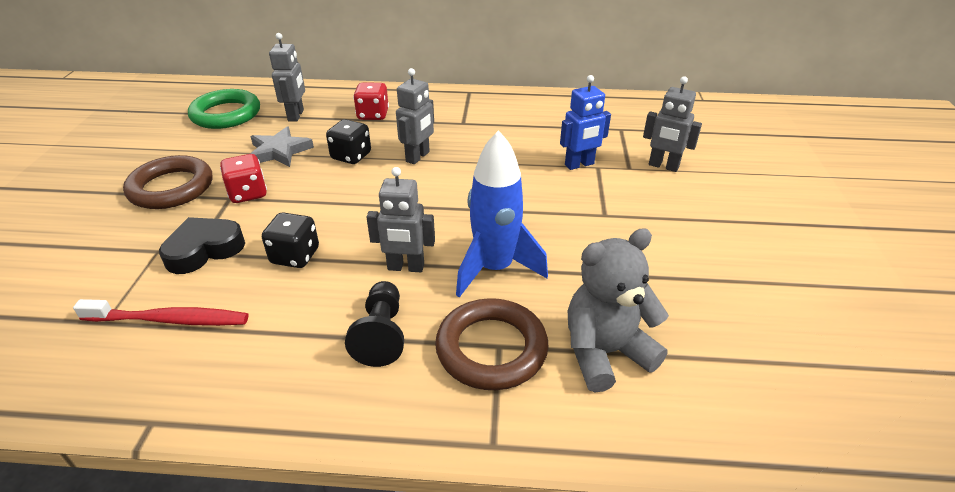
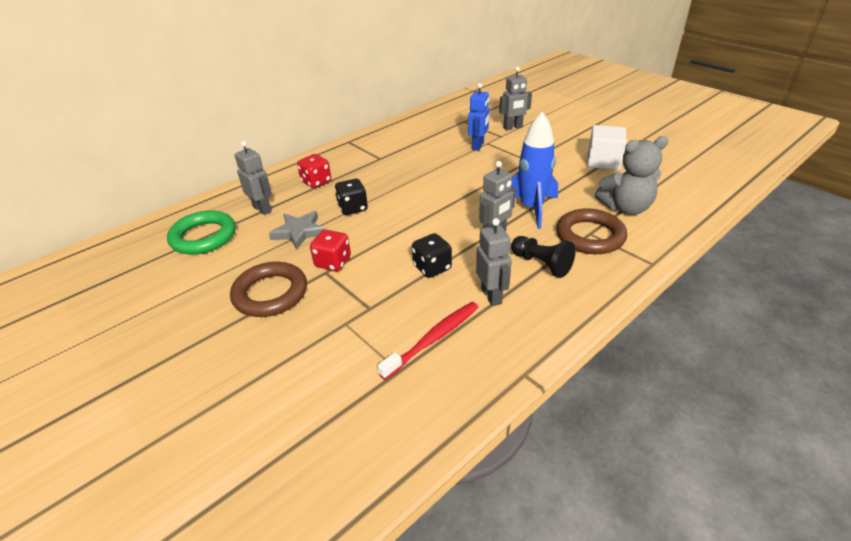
camera: 45 degrees left, 0 degrees up
black heart [159,217,245,274] -> none
grey robot [396,68,434,164] -> grey robot moved to [476,218,512,306]
grey teddy bear [568,228,669,392] -> grey teddy bear turned 120 degrees counterclockwise [595,136,668,215]
none -> white cube [587,125,627,170]

